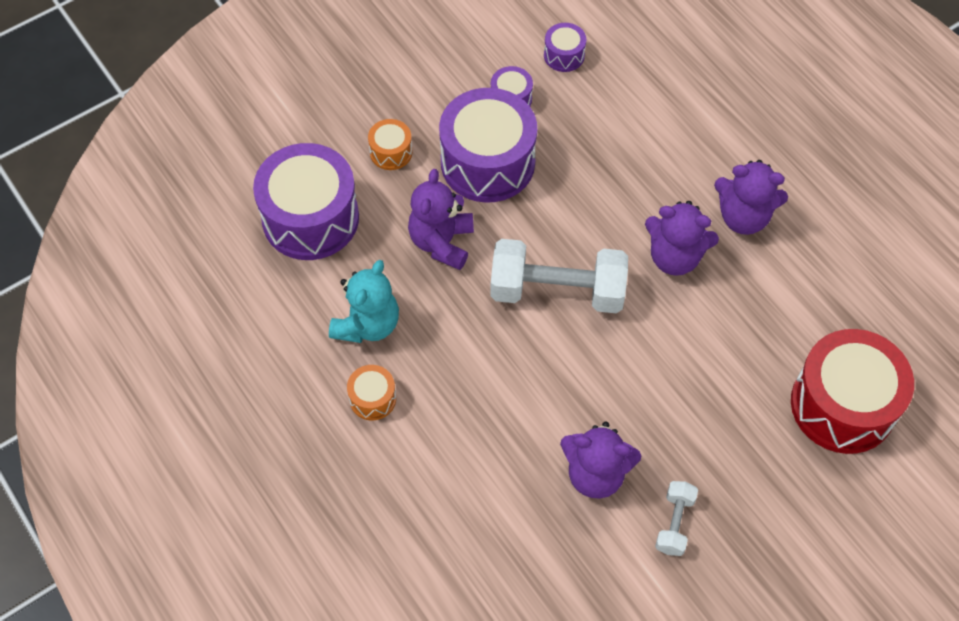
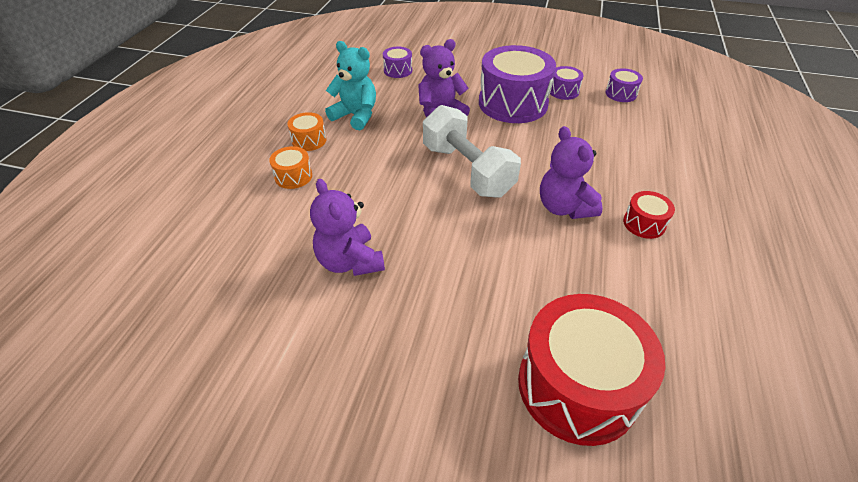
camera: 50 degrees right, 15 degrees down
purple drum [253,143,359,260] -> purple drum [383,47,412,78], size x0.45
turquoise teddy bear [329,260,399,343] -> turquoise teddy bear turned 135 degrees counterclockwise [325,41,376,130]
orange drum [368,119,412,170] -> orange drum moved to [269,146,312,189]
white dumbbell [655,481,698,556] -> none
purple teddy bear [714,160,788,235] -> red drum [623,191,675,239]

